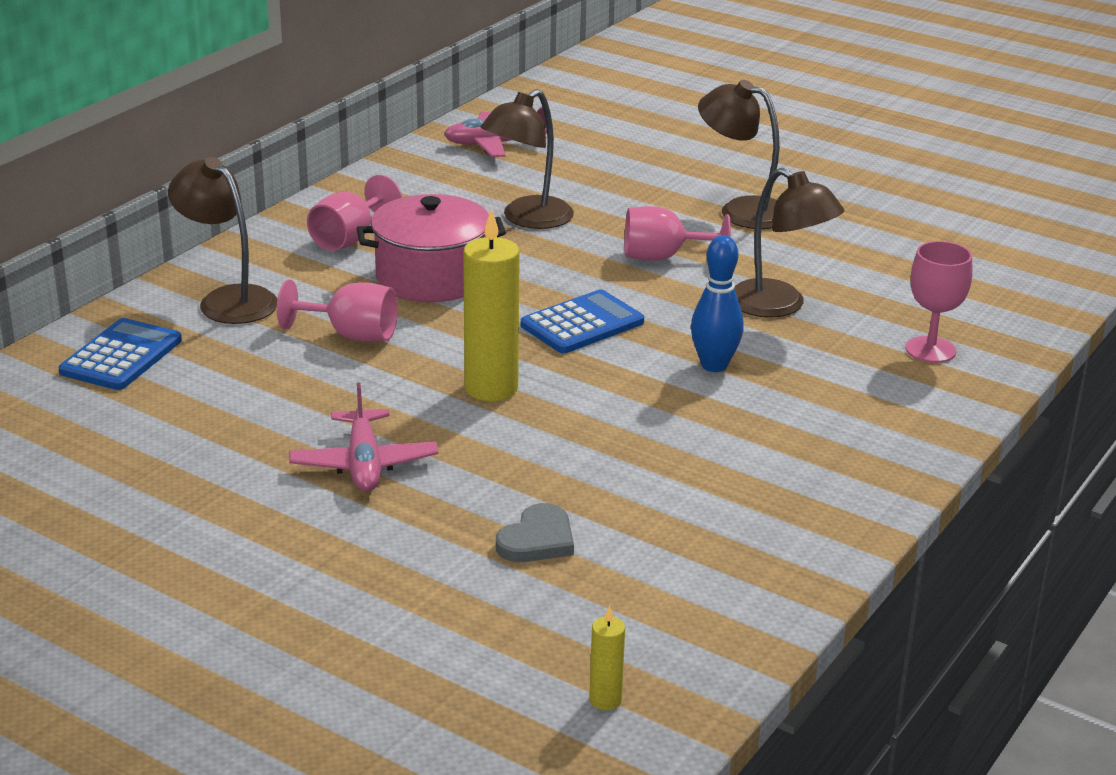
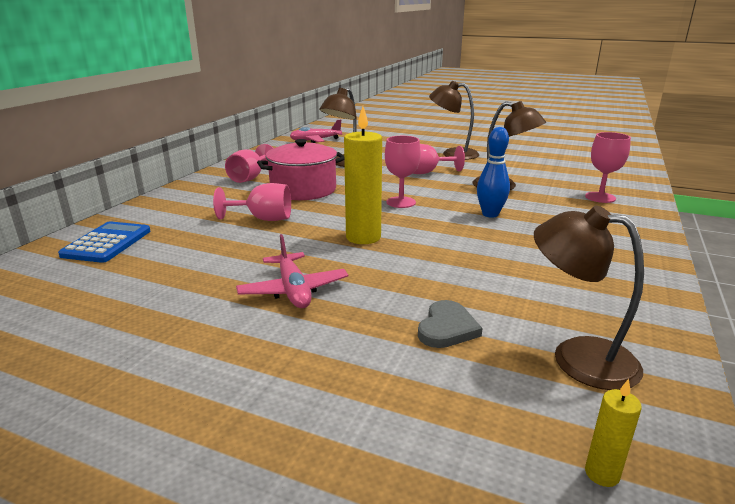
camera: 10 degrees left, 5 degrees down
brown lamp [168,157,278,324] -> brown lamp moved to [534,206,644,390]
blue calculator [521,289,644,353] -> pink goblet [385,136,421,208]

